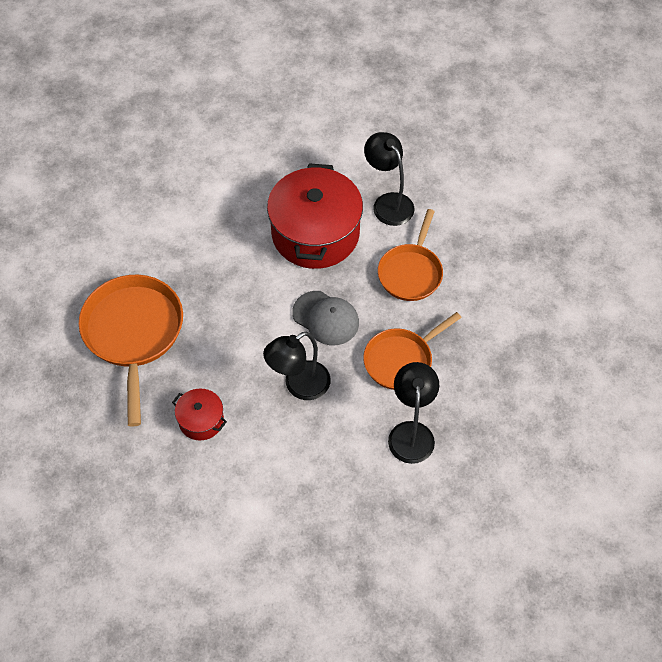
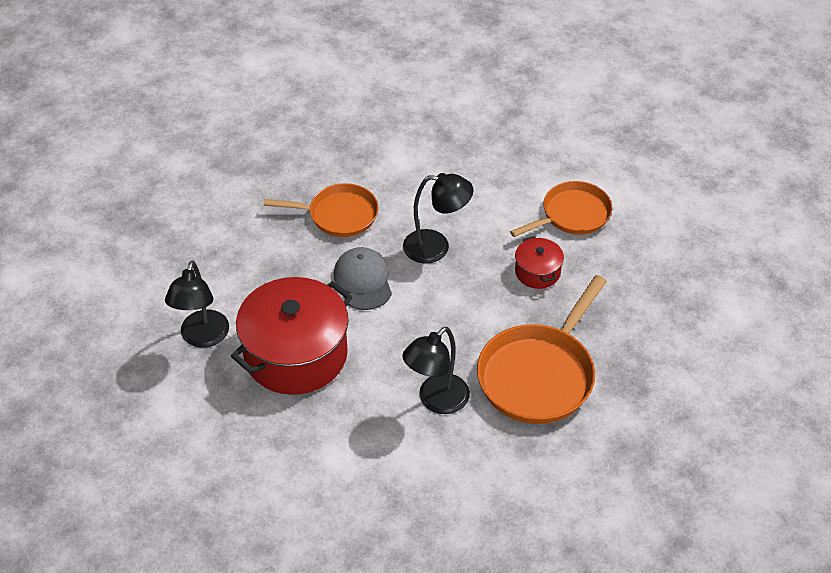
camera: 140 degrees left, 10 degrees down
orange pan [378,209,443,301] -> orange pan moved to [510,181,612,237]
black lamp [388,362,439,464] -> black lamp moved to [402,327,470,414]

